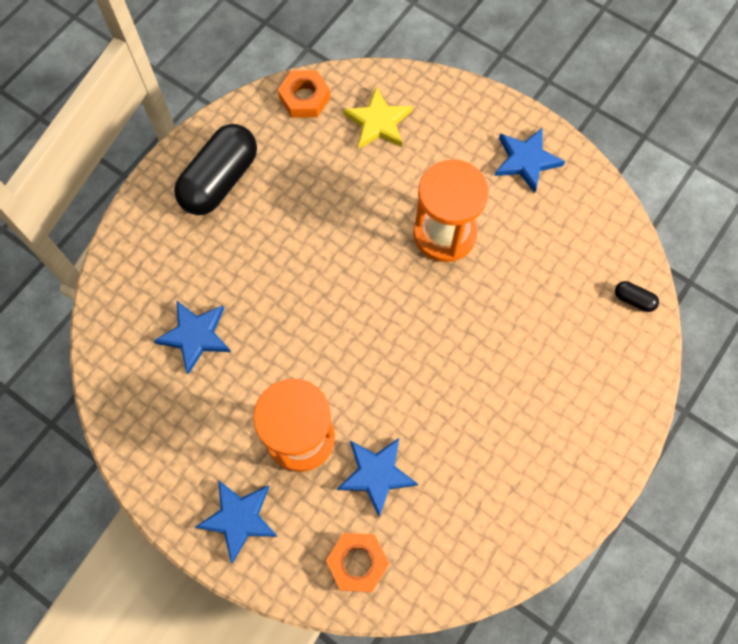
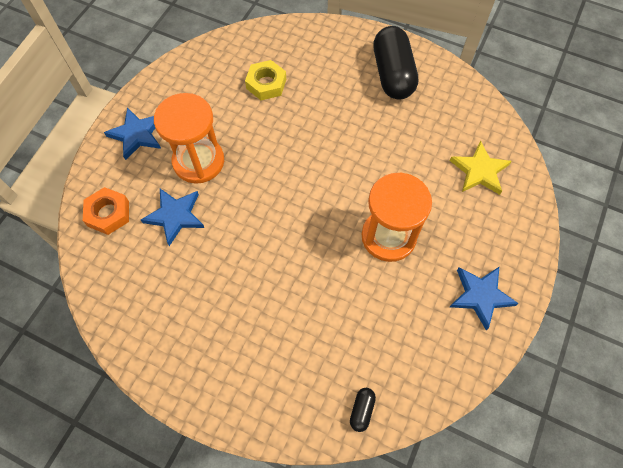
camera: 80 degrees right, 5 degrees down
blue star [154,301,231,374] -> yellow nut [245,60,286,100]
black capsule [174,124,257,215] -> black capsule turned 60 degrees clockwise [373,26,418,99]
orange nut [278,70,330,118] -> none

